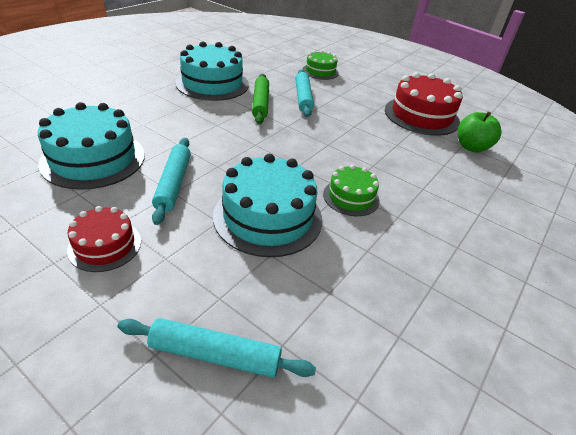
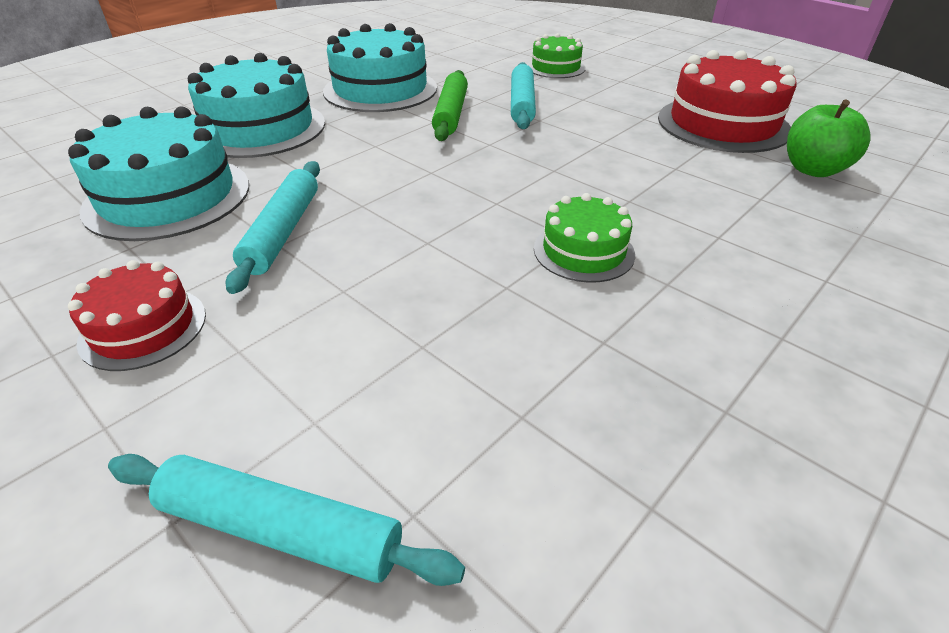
camera: 10 degrees right, 0 degrees up
turquoise cake [213,154,322,257] -> turquoise cake moved to [188,53,325,158]

